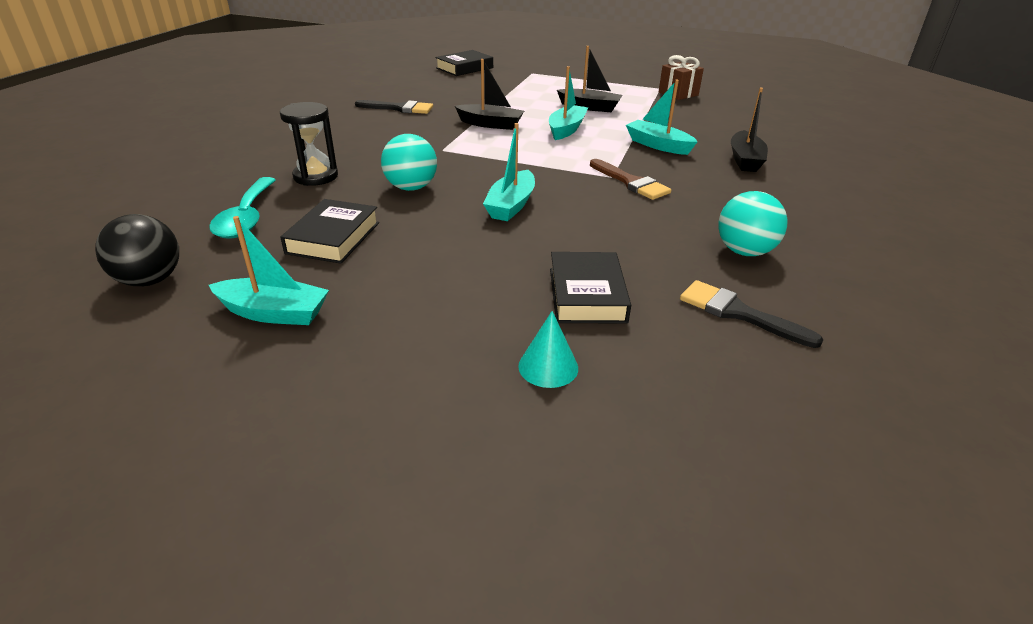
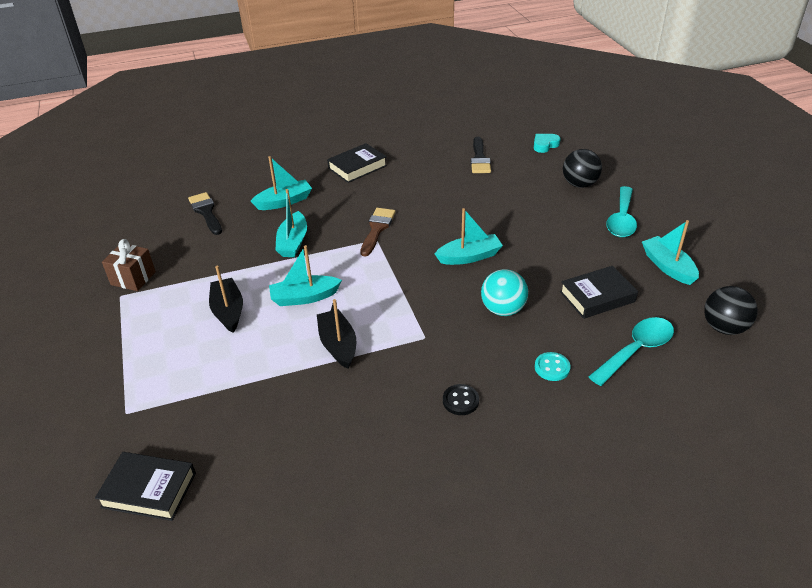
camera: 125 degrees left, 5 degrees up
black hourglass [280,102,338,186] -> turquoise button [535,352,571,381]
black brush [355,100,433,114] -> black brush moved to [188,192,222,235]
turquoise cone [518,311,578,388] -> black ball [563,149,602,188]
black book [550,252,631,324] -> black book moved to [327,143,387,183]
turquoise ball [718,191,788,256] -> none
black boat [731,88,768,172] -> turquoise boat [251,156,312,210]
none -> black button [443,384,479,415]
none -> turquoise heart [534,134,561,153]
none -> turquoise spoon [606,186,637,237]

